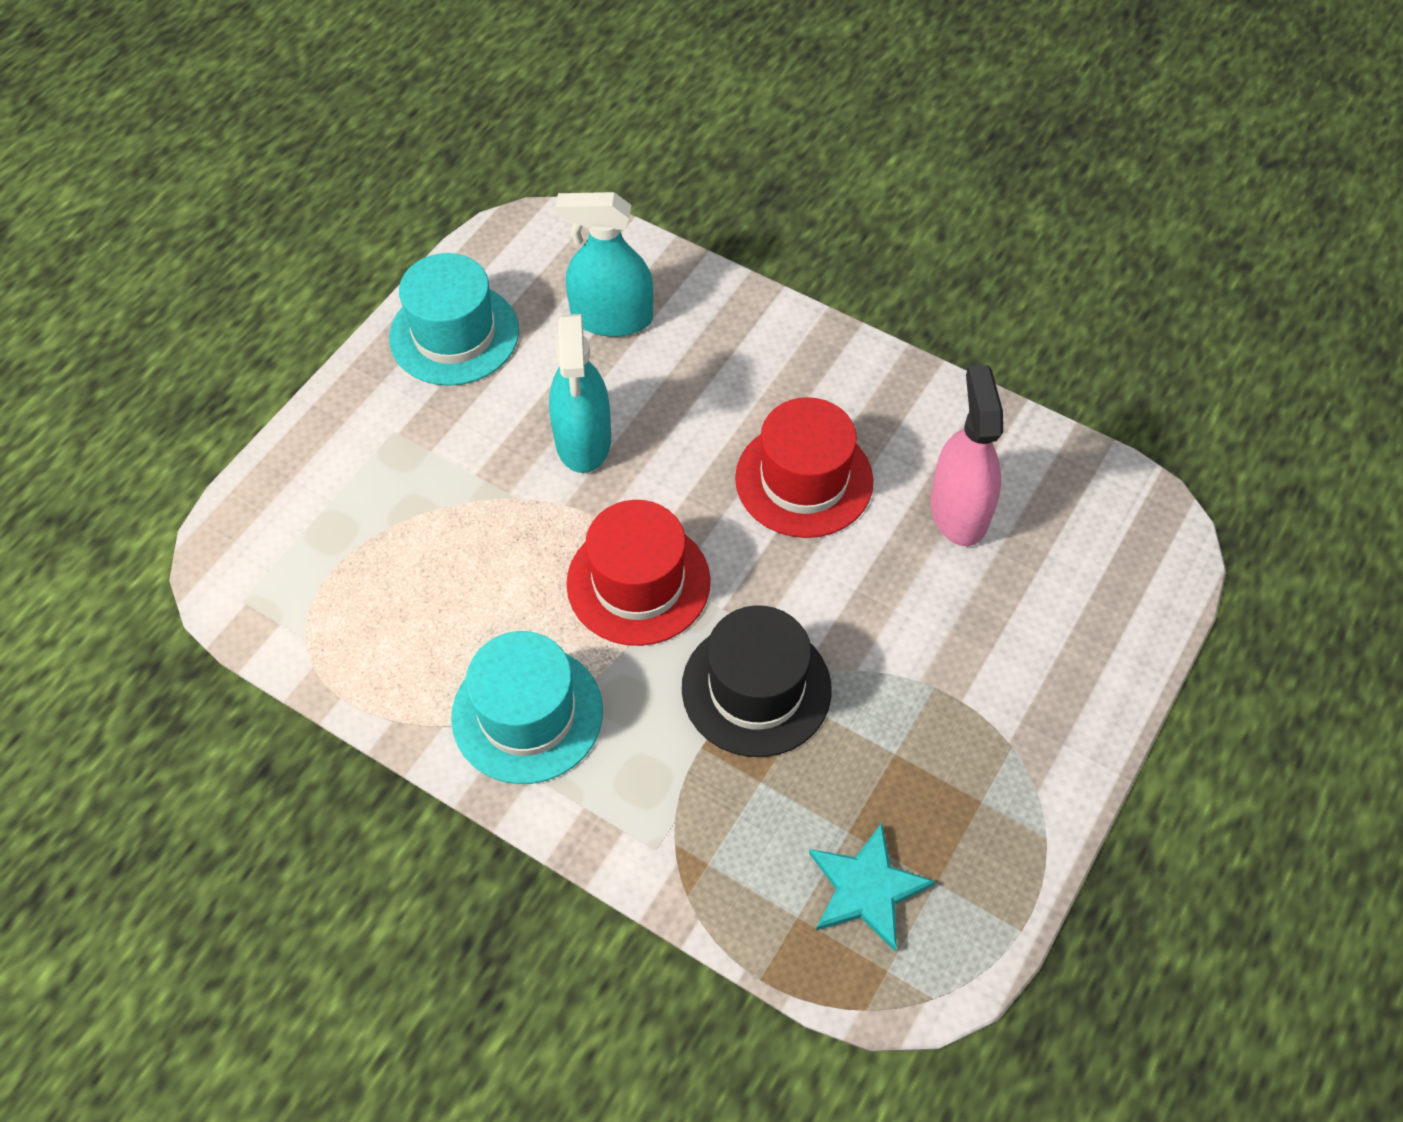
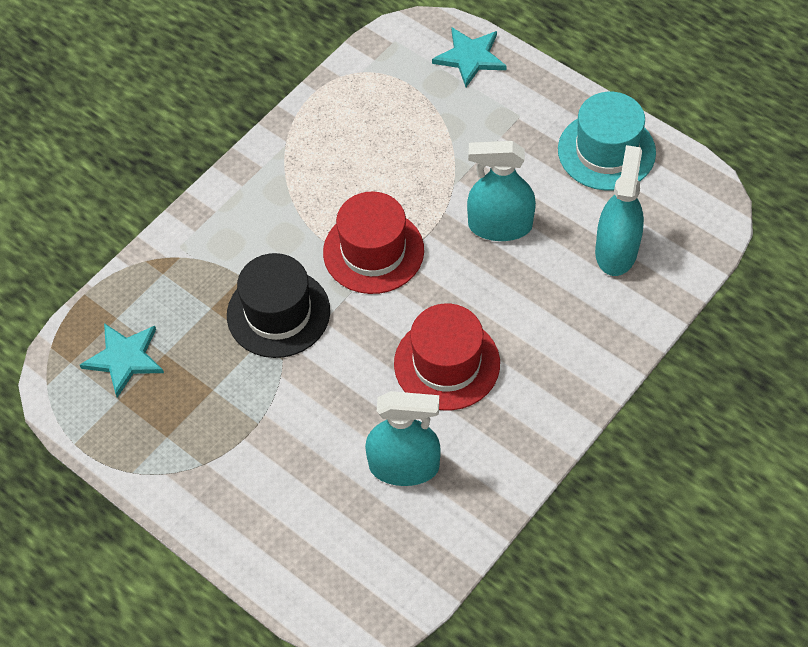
camera: 100 degrees right, 0 degrees up
turquoise hat [451,631,603,784] -> none
pink spray bottle [930,365,1003,546] -> turquoise spray bottle [365,391,441,486]
none -> turquoise star [432,28,507,87]

